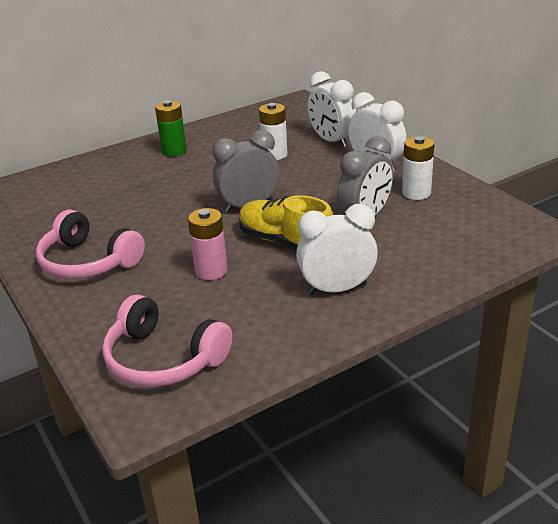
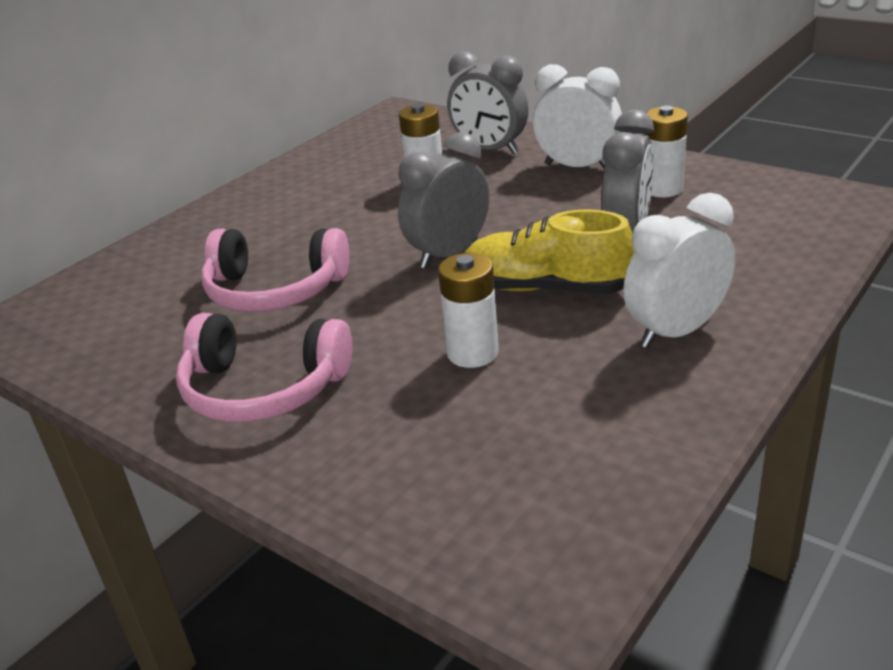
camera: 20 degrees left, 0 degrees up
pink headphones [102,294,232,387] -> pink headphones moved to [201,228,350,312]
green battery [155,100,187,156] -> none
pink battery [188,208,228,280] -> white battery [438,253,499,368]
white clock [308,71,356,148] -> grey clock [447,51,529,154]

